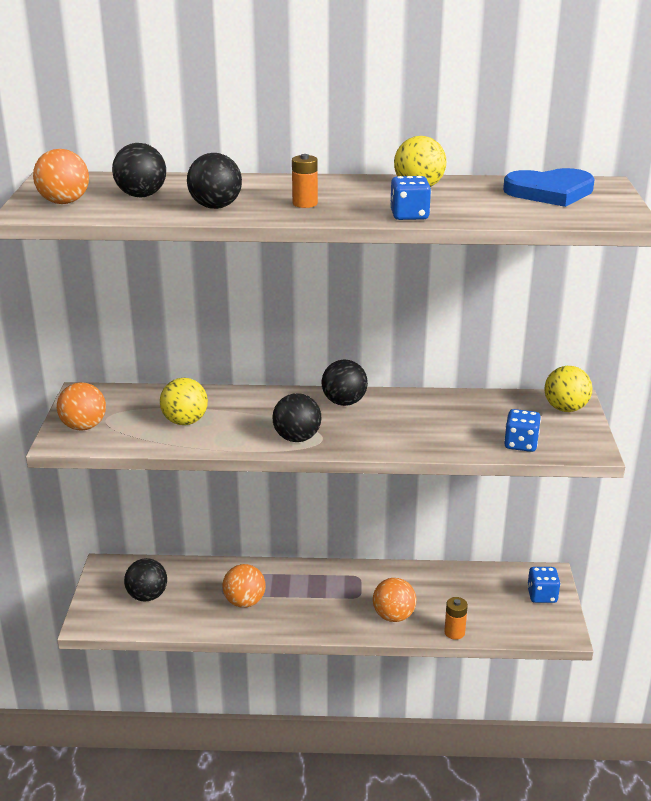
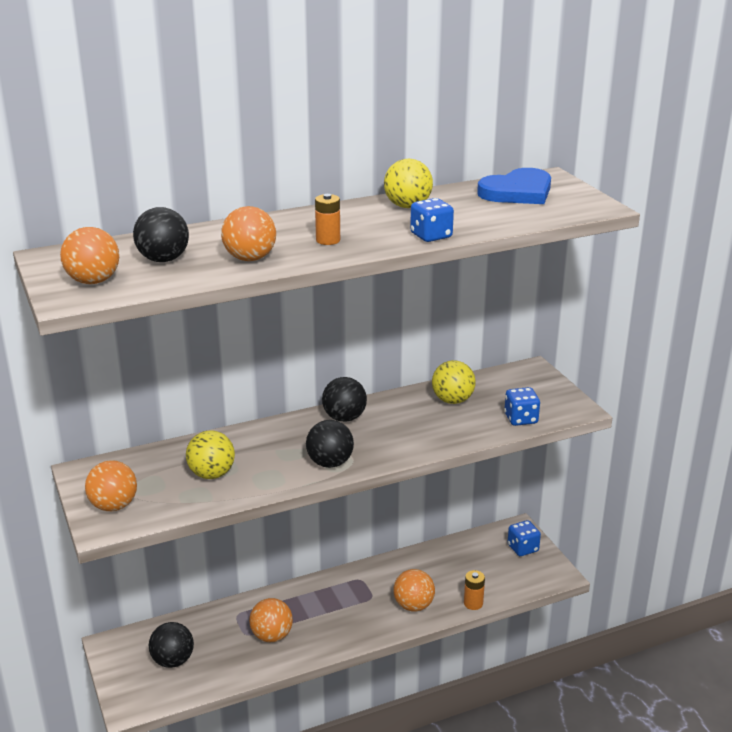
camera: 25 degrees left, 0 degrees up
black ball [187,153,242,209] -> orange ball [221,206,276,261]
yellow ball [544,366,592,412] -> yellow ball moved to [432,360,476,404]

